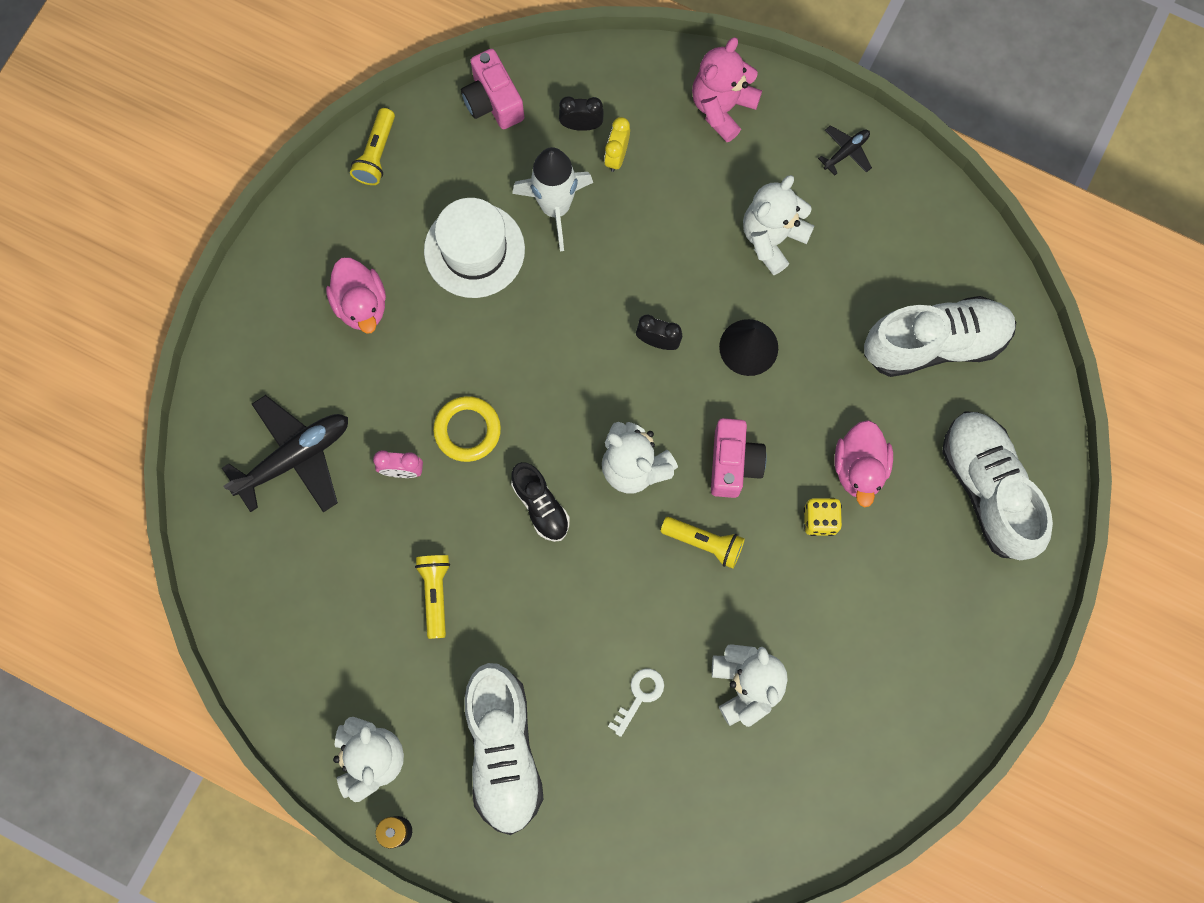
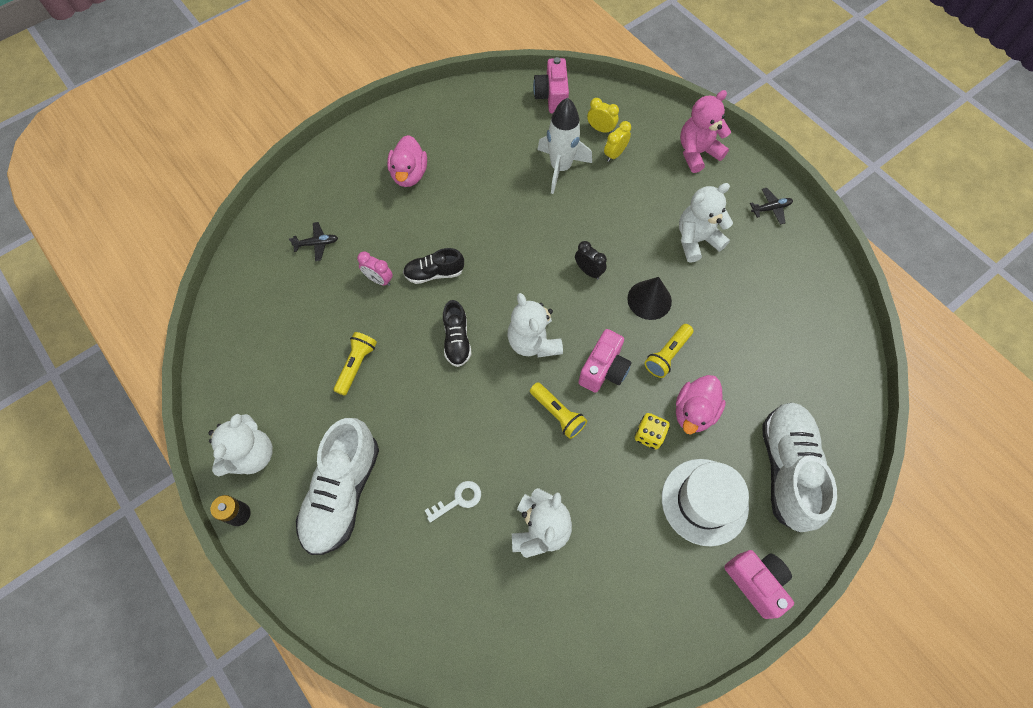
camera: 25 degrees right, 10 degrees down
black plane [222,395,348,513] -> black plane [289,222,338,261], size x0.48
yellow flashlight [350,108,395,185] -> yellow flashlight moved to [644,324,693,378]
white hat [424,198,525,298] -> white hat moved to [662,459,749,546]
yellow ring [433,396,501,462] -> black shoe [403,248,464,284]
black clock [559,96,604,131] -> yellow clock [587,98,619,133]
white shoe [864,296,1016,377] -> none
none -> pink camera [724,550,794,619]

